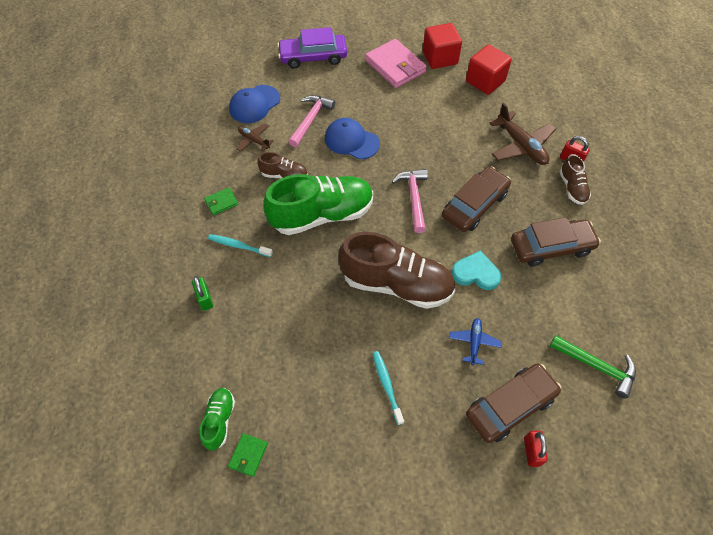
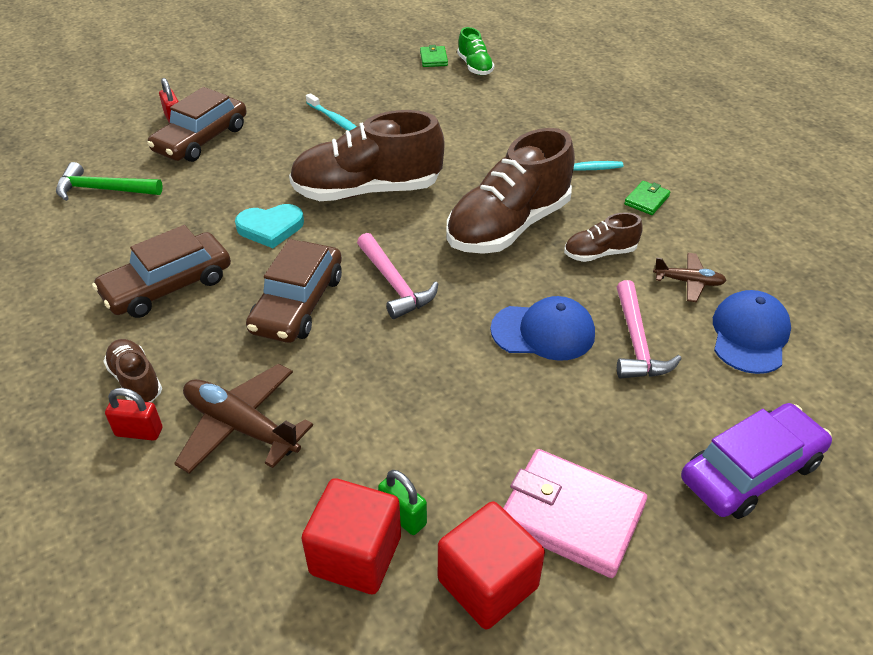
camera: 155 degrees right, 15 degrees down
green padlock [192,276,213,311] -> green padlock moved to [378,470,427,535]
green shoe [263,174,373,235] -> brown shoe [446,128,575,254]
blue plane [449,318,502,365] -> none

